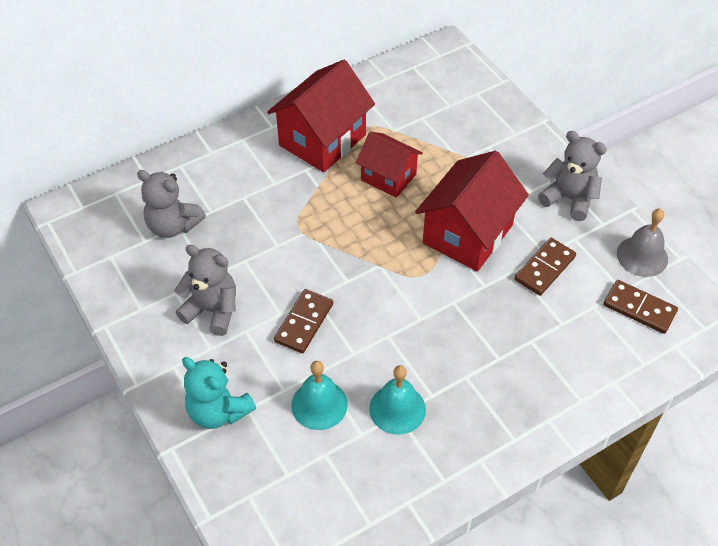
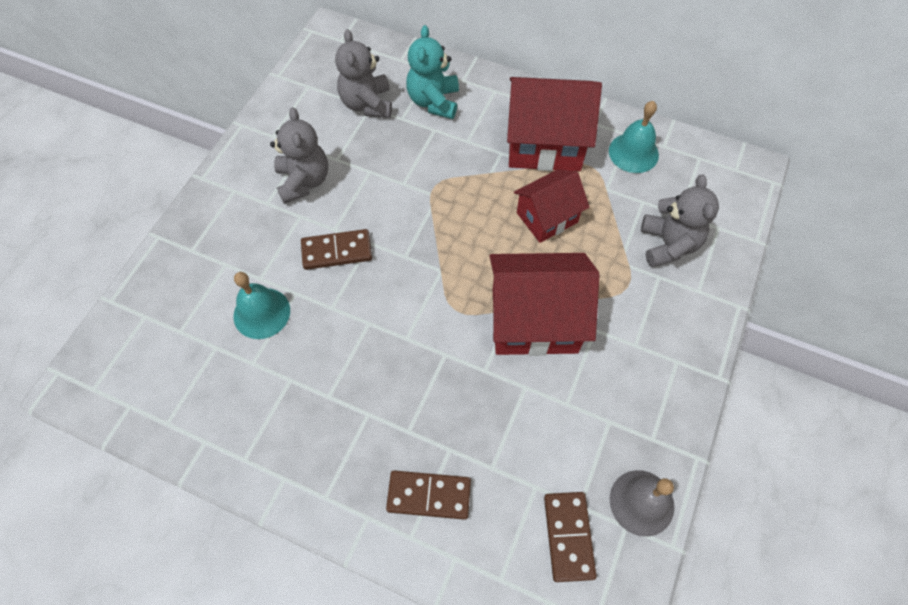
camera: 55 degrees right, 10 degrees up
turquoise teddy bear [182,357,256,429] -> turquoise teddy bear moved to [406,25,459,119]
red house [356,131,423,198] -> red house turned 60 degrees clockwise [514,169,589,243]
turquoise bell [369,365,426,435] -> turquoise bell moved to [609,101,659,173]
brown domino [514,238,576,296] -> brown domino moved to [386,470,471,520]
grey teddy bear [538,131,607,221] -> grey teddy bear moved to [641,175,719,267]

